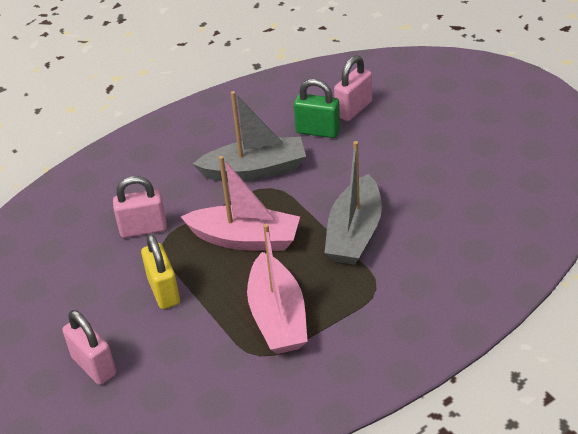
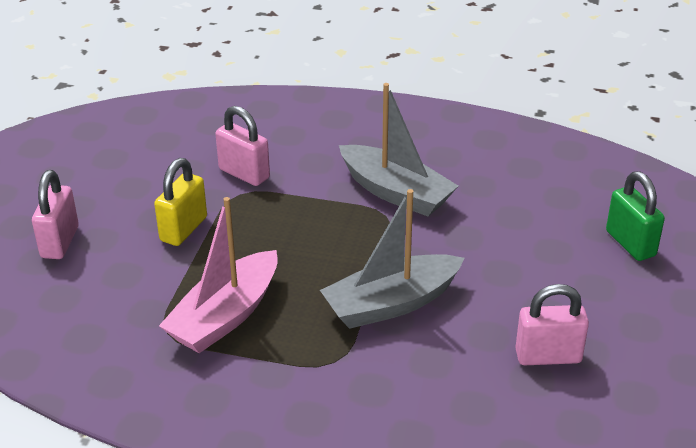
camera: 45 degrees right, 5 degrees down
pink boat [181,156,300,251] -> none
green padlock [294,79,340,138] -> green padlock moved to [606,171,665,261]
pink padlock [334,55,372,121] -> pink padlock moved to [515,284,589,365]

